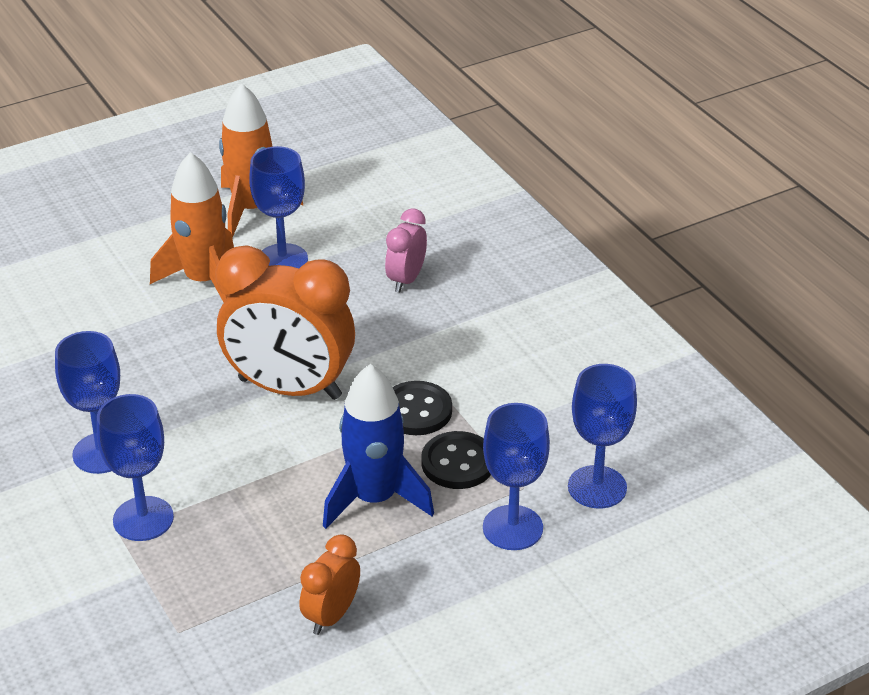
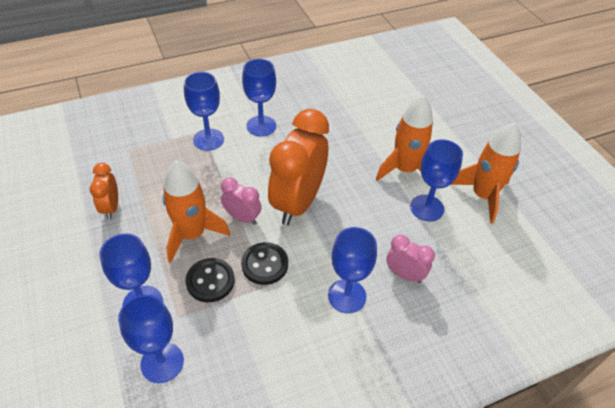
camera: 95 degrees right, 10 degrees up
orange clock [300,534,360,635] -> orange clock turned 135 degrees counterclockwise [89,163,118,219]
blue rocket [323,364,434,529] -> orange rocket [163,160,230,263]
none -> pink clock [221,177,261,225]
none -> blue goblet [328,227,377,313]

